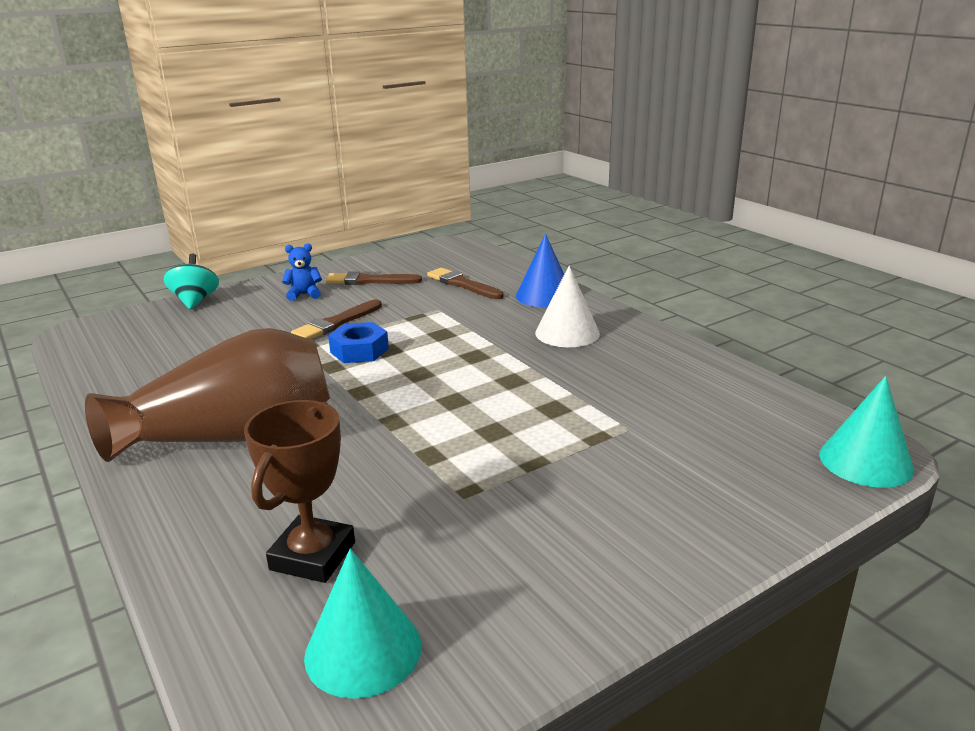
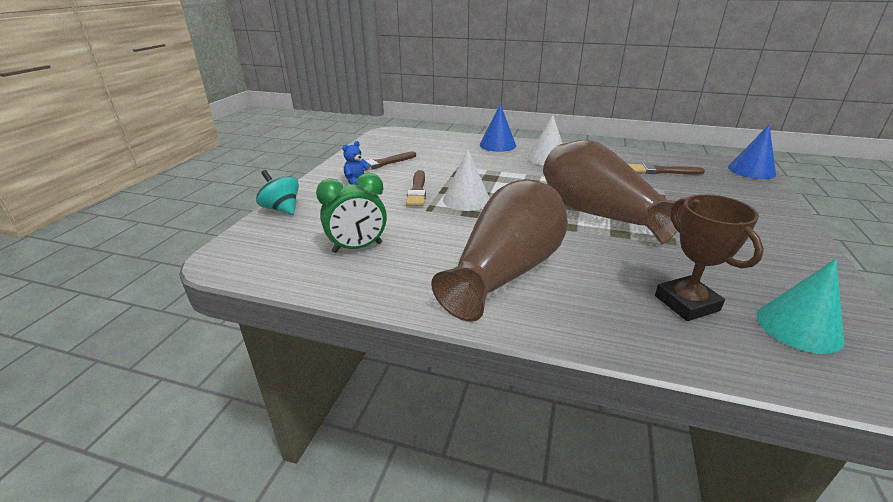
camera: 40 degrees left, 5 degrees up
blue nut [328,322,389,363] -> white cone [443,149,490,211]
brown brush [427,268,504,299] -> brown brush moved to [628,163,705,174]
turquoise cone [819,376,914,488] -> blue cone [728,125,776,179]
none -> green clock [316,173,387,253]
none -> brown vase [543,140,684,244]

